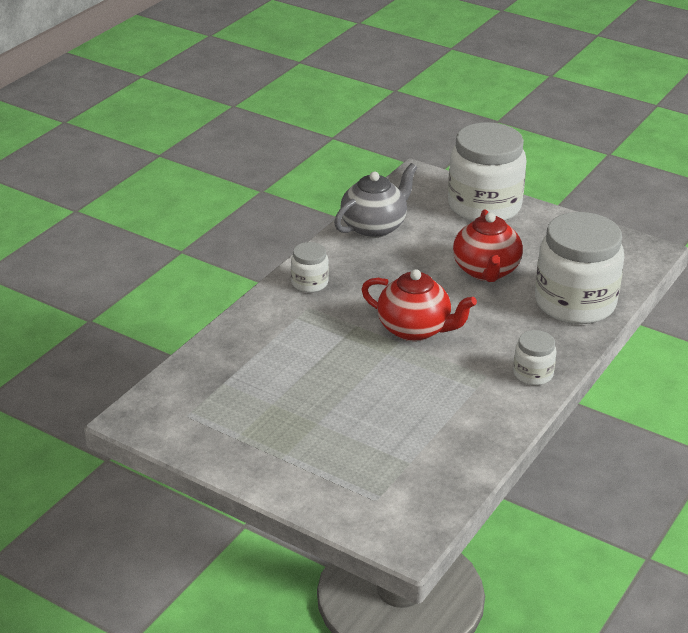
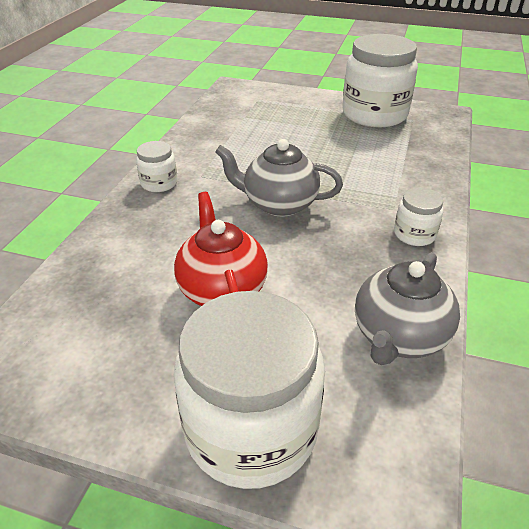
camera: 165 degrees right, 5 degrees up
red teapot [361,269,477,341] -> grey teapot [215,139,343,217]
white jar [535,212,624,324] -> white jar moved to [342,34,418,127]

